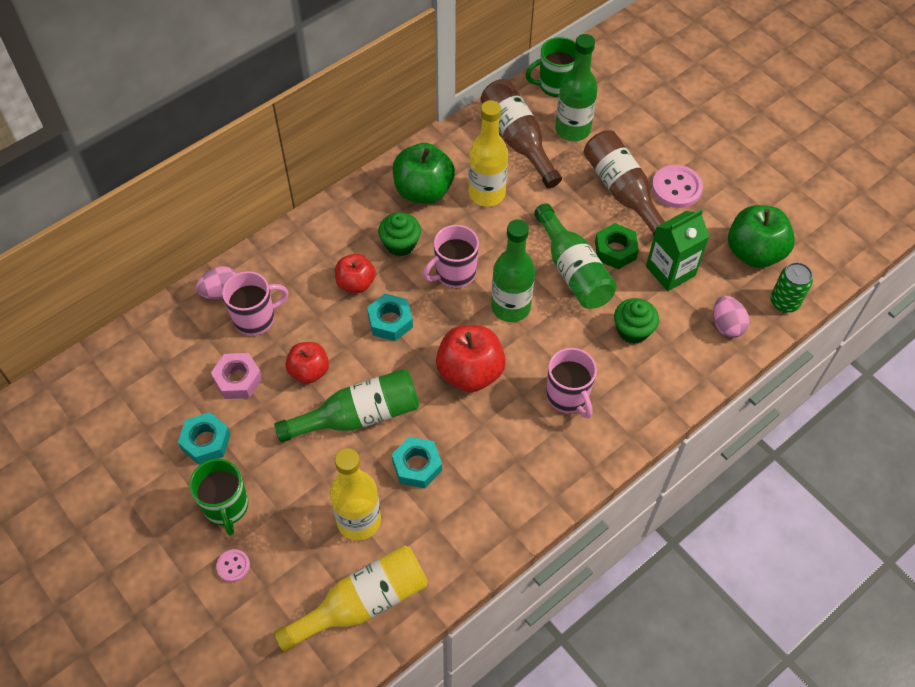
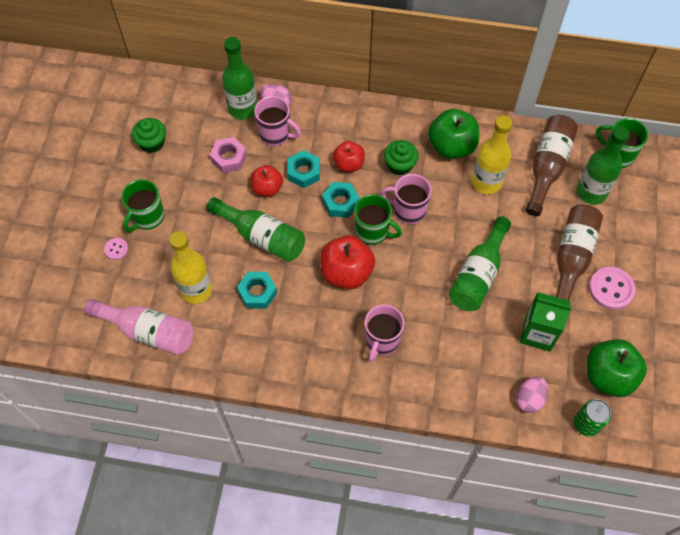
camera: 50 degrees right, 5 degrees up
turquoise nut [178,412,231,465] -> turquoise nut moved to [287,150,320,188]
yellow bottle [274,545,428,652] -> pink bottle [84,299,194,355]
green bottle [491,220,535,322] -> green bottle moved to [222,37,257,120]
green nut [595,223,639,269] -> none
green cupcake [614,298,659,344] -> green cupcake moved to [132,118,166,153]
none -> green mug [354,194,402,245]

